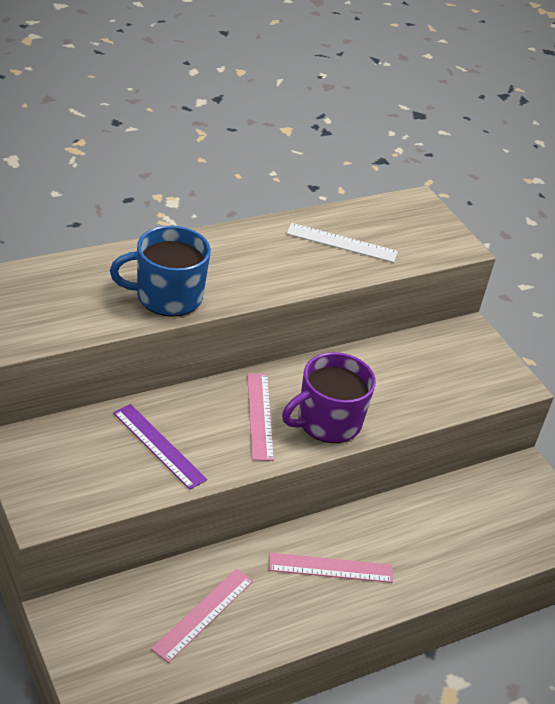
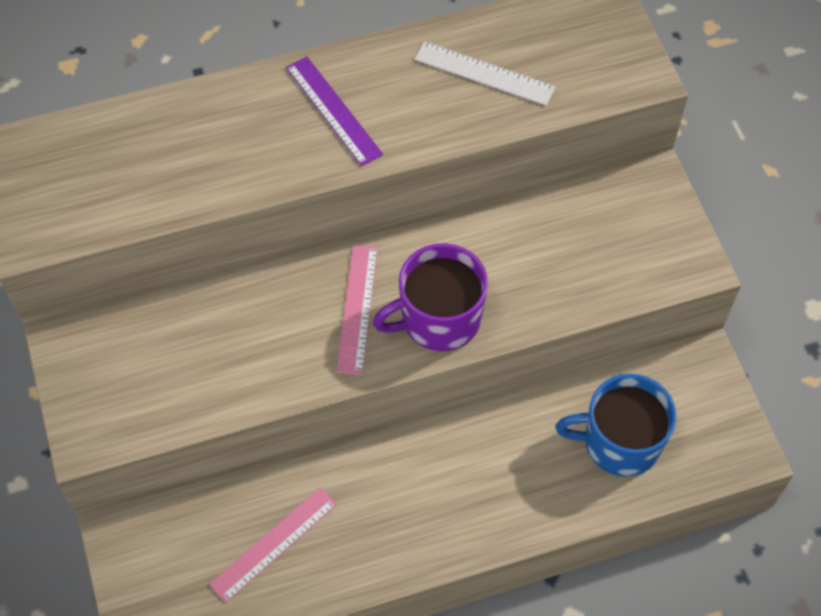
camera: 15 degrees right, 20 degrees up
blue mug [110,226,211,317] -> blue mug moved to [555,374,677,477]
purple ruler [113,404,207,490] -> purple ruler moved to [286,56,383,166]
pink ruler [269,553,393,583] -> none

